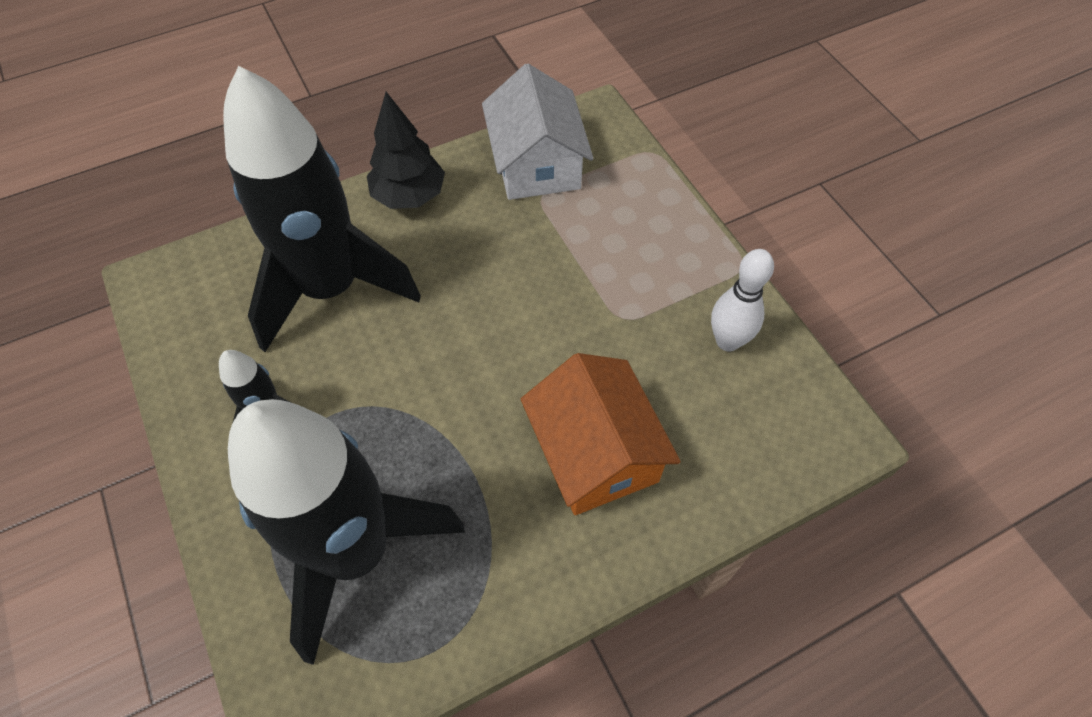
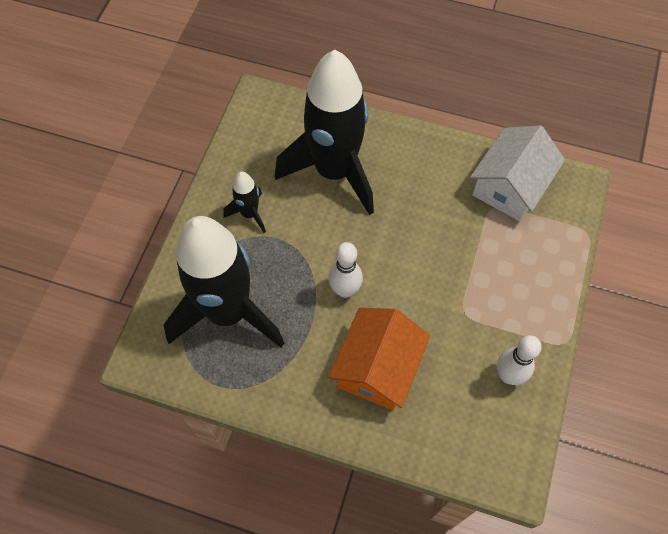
camera: 45 degrees right, 5 degrees up
black tree [367,92,445,209] -> none
none -> white bowling pin [328,242,363,298]

